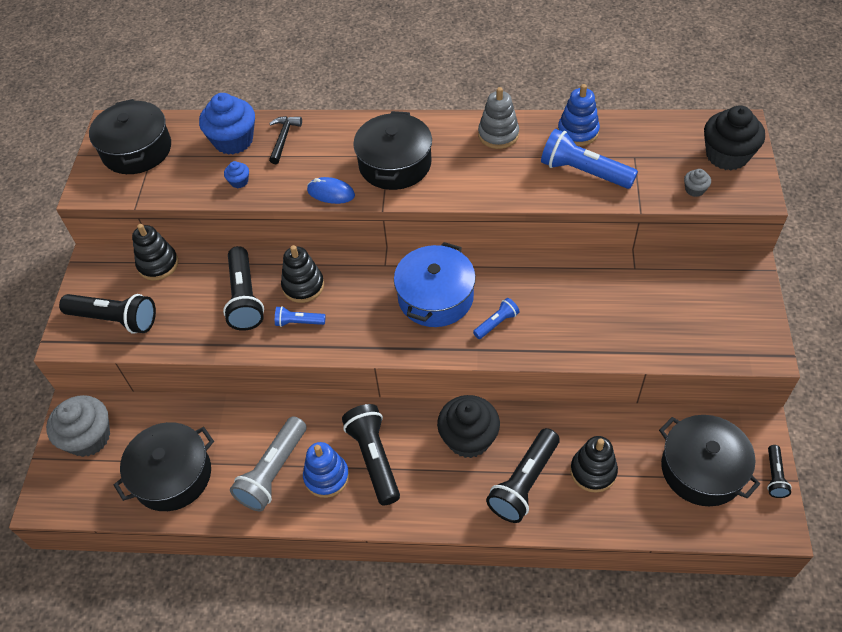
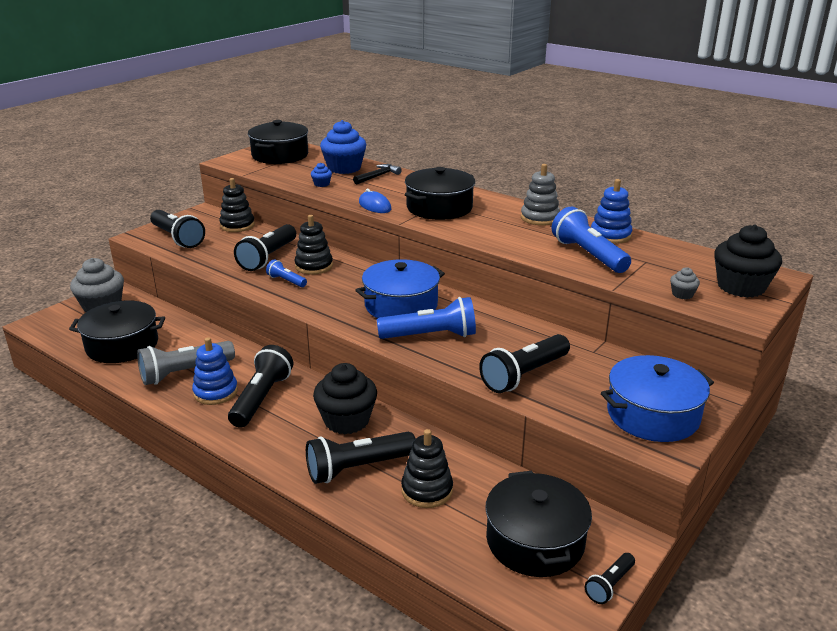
camera: 30 degrees right, 25 degrees down
blue flashlight [473,298,520,339] -> blue flashlight [377,297,476,339], size x1.92
none -> black flashlight [479,334,570,393]
none -> blue pot [601,355,714,442]

